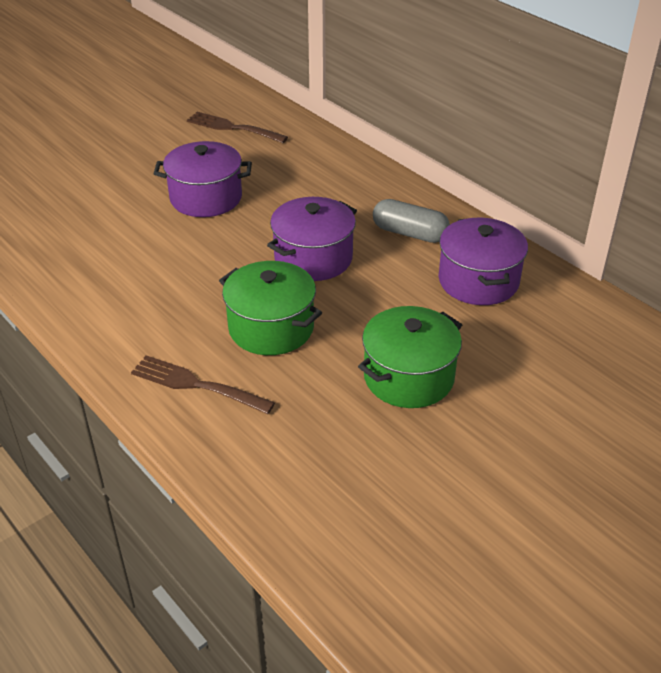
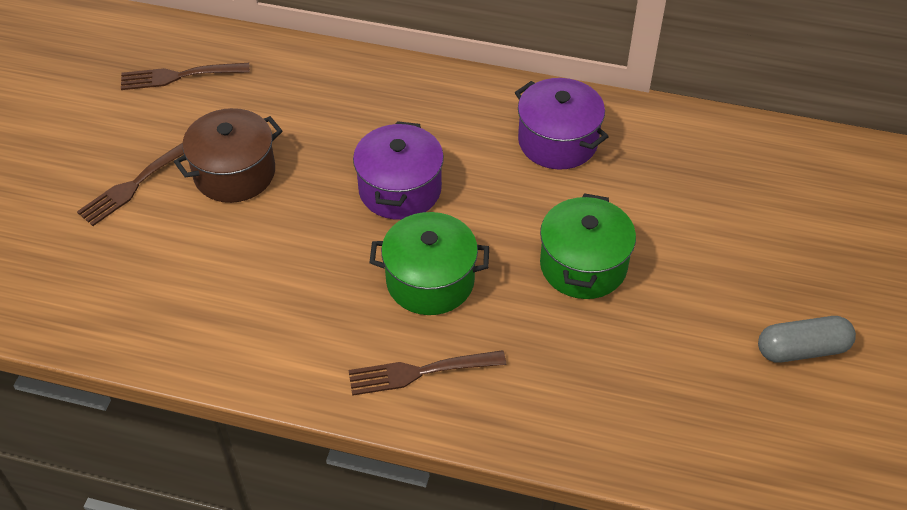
camera: 35 degrees left, 10 degrees up
purple pot [154,141,252,217] -> brown pot [174,108,283,203]
grey capsule [373,199,450,243] -> grey capsule moved to [758,316,856,363]
none -> brown fork [77,142,184,226]

